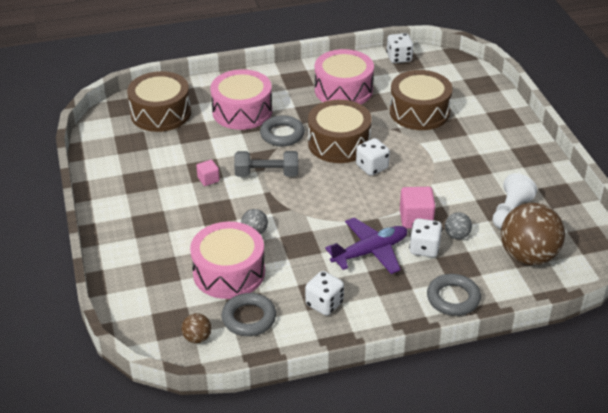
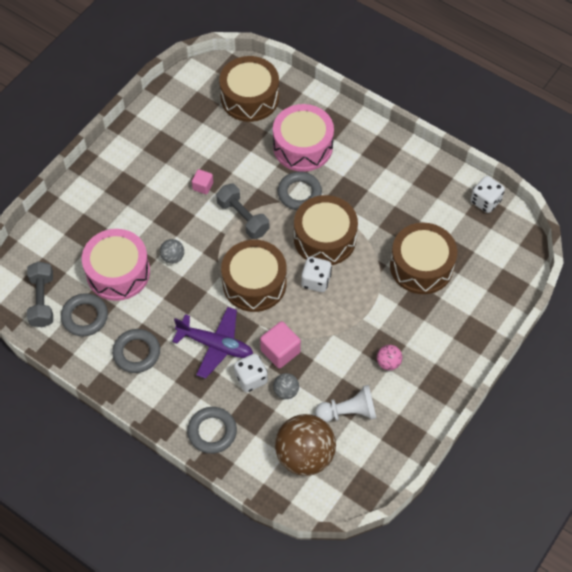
camera: 50 degrees right, 20 degrees up
brown ball [181,313,211,343] -> grey dumbbell [27,262,53,327]
white dice [305,271,344,316] -> grey ring [112,329,160,373]
pink drum [315,49,374,104] -> none
none -> brown drum [221,240,287,312]
none -> pink ball [377,345,402,370]

